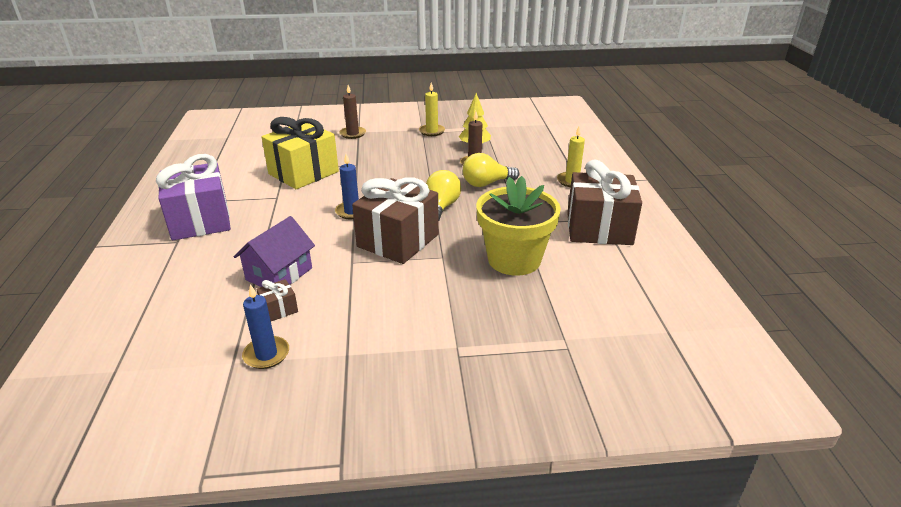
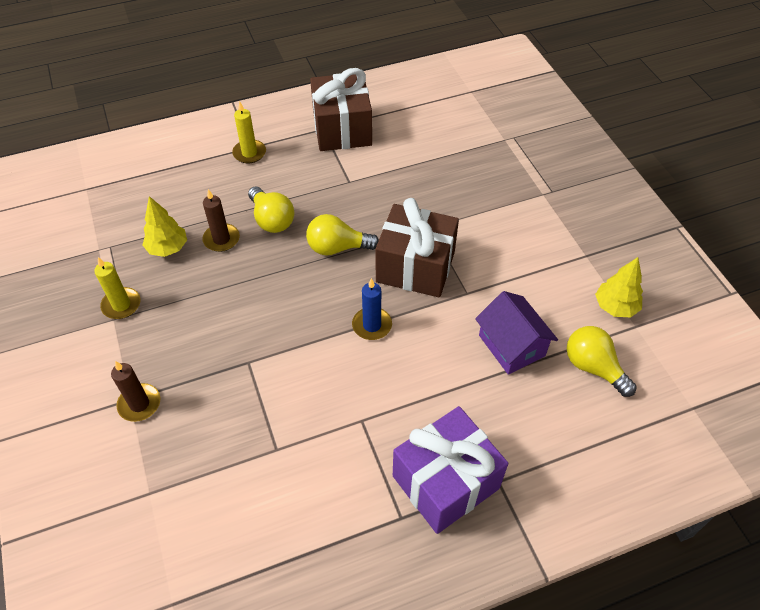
camera: 105 degrees left, 20 degrees up
purple house [234,216,315,287] -> purple house turned 45 degrees clockwise [475,291,558,375]
blue candle [242,284,289,369] -> yellow tree [595,257,643,317]
brown gift [256,279,298,321] -> none
yellow gift [262,117,339,189] -> none
yellow flower pot [476,176,561,276] -> none
none -> yellow light bulb [567,326,637,397]

